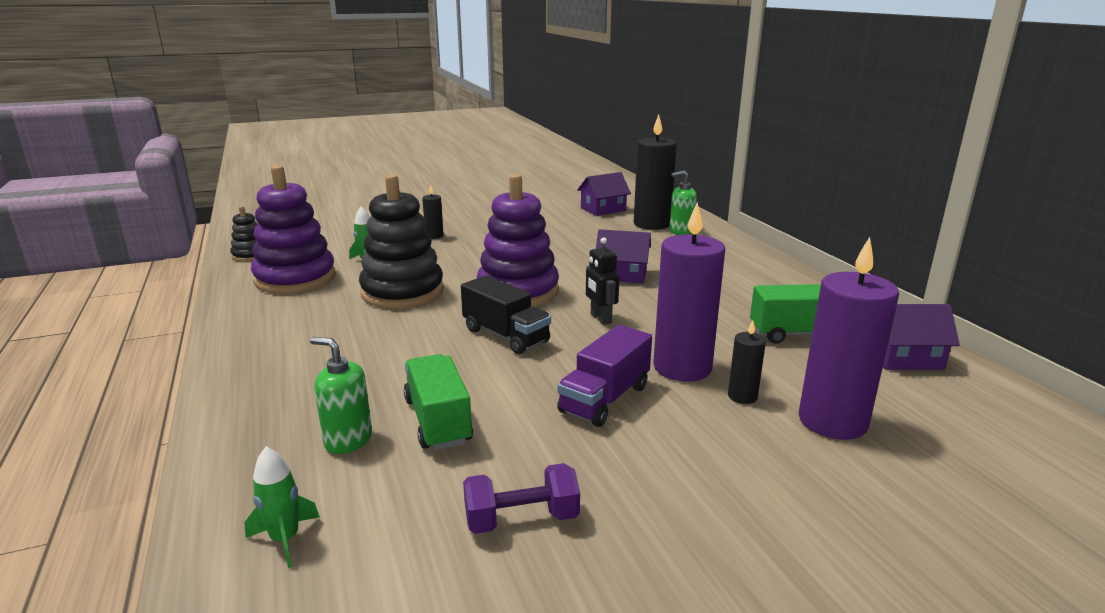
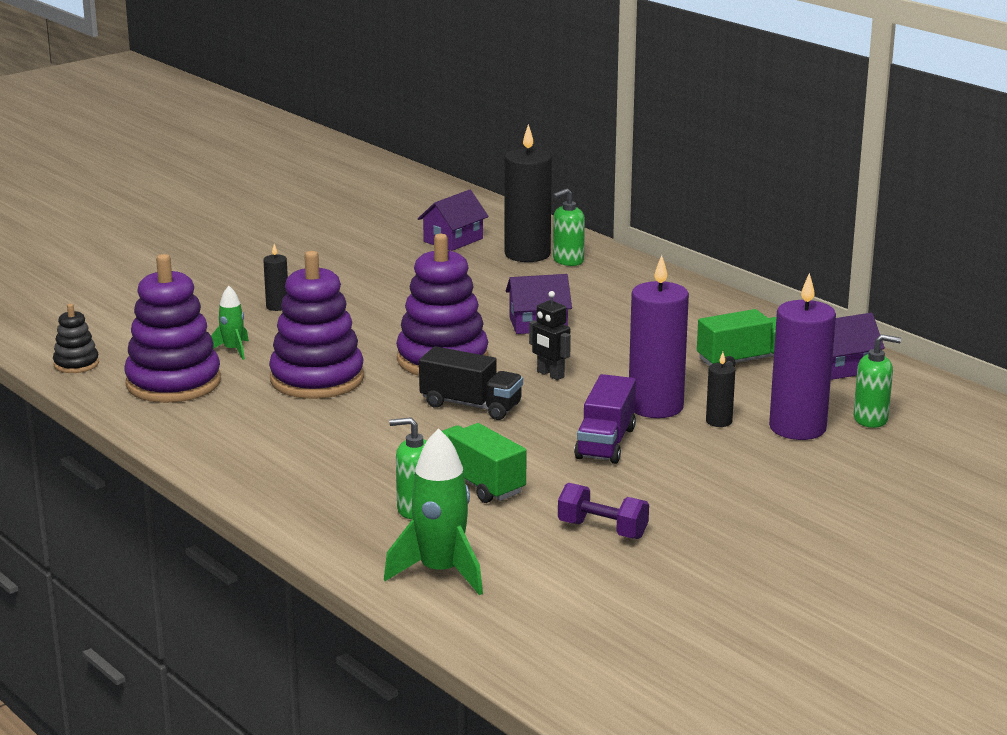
camera: 20 degrees left, 0 degrees up
green rocket [244,446,320,568] -> green rocket [384,428,483,595], size x1.82
black stacking toy [359,174,444,309] -> purple stacking toy [269,251,364,399]
purple dumbbell [463,463,580,534] -> purple dumbbell turned 60 degrees clockwise [558,483,649,539]
none -> green soap dispenser [853,334,901,428]

